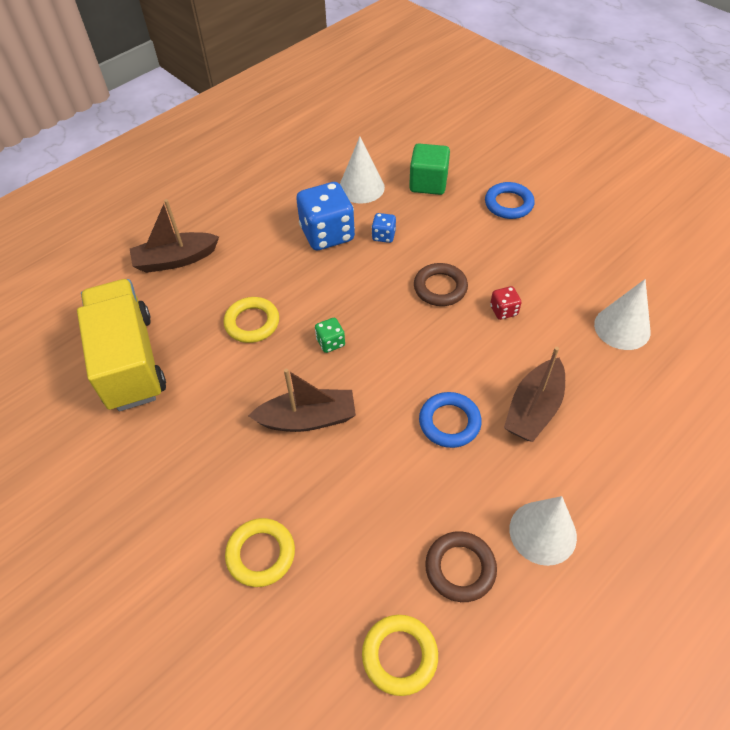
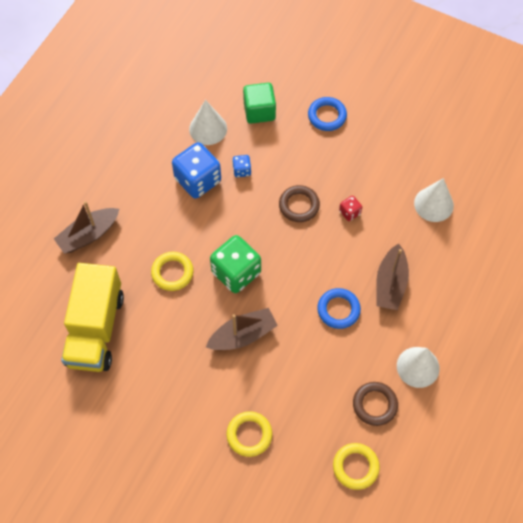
camera: 20 degrees left, 10 degrees up
yellow truck [77,279,166,411] -> yellow truck turned 135 degrees counterclockwise [61,263,124,372]
green dice [315,318,345,353] -> green dice [210,235,261,293], size x2.17

